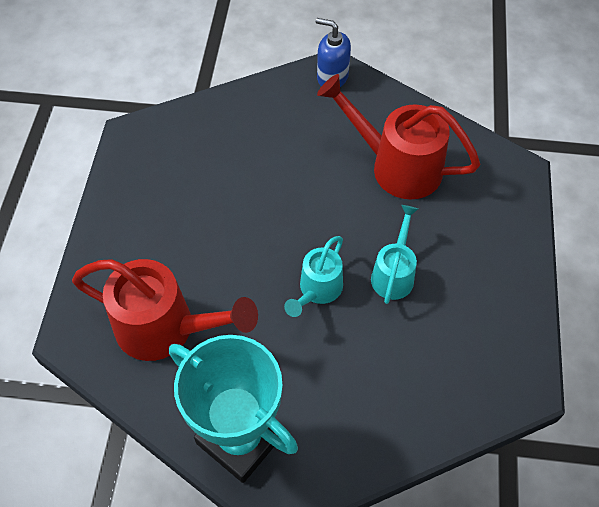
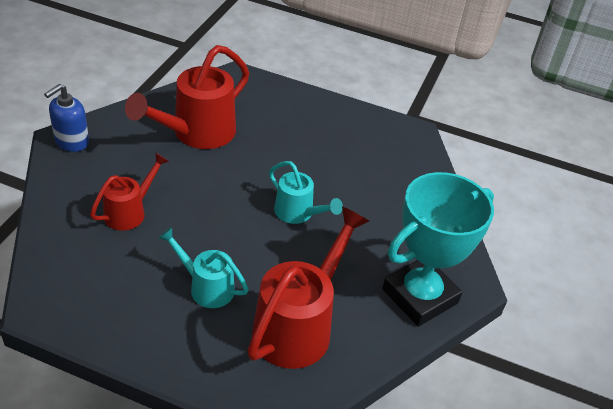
camera: 80 degrees left, 15 degrees down
turquoise watering can [371,205,418,304] -> turquoise watering can moved to [158,227,249,308]
none -> red watering can [90,153,169,230]

